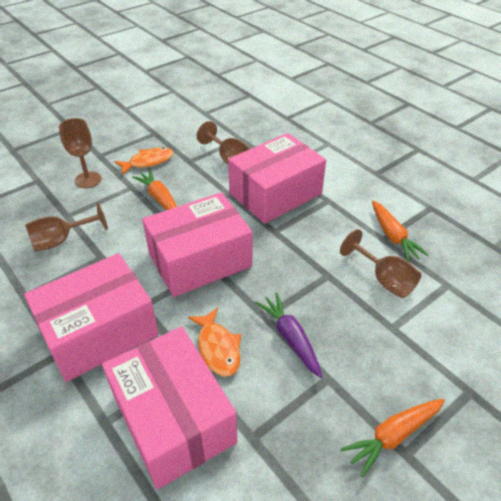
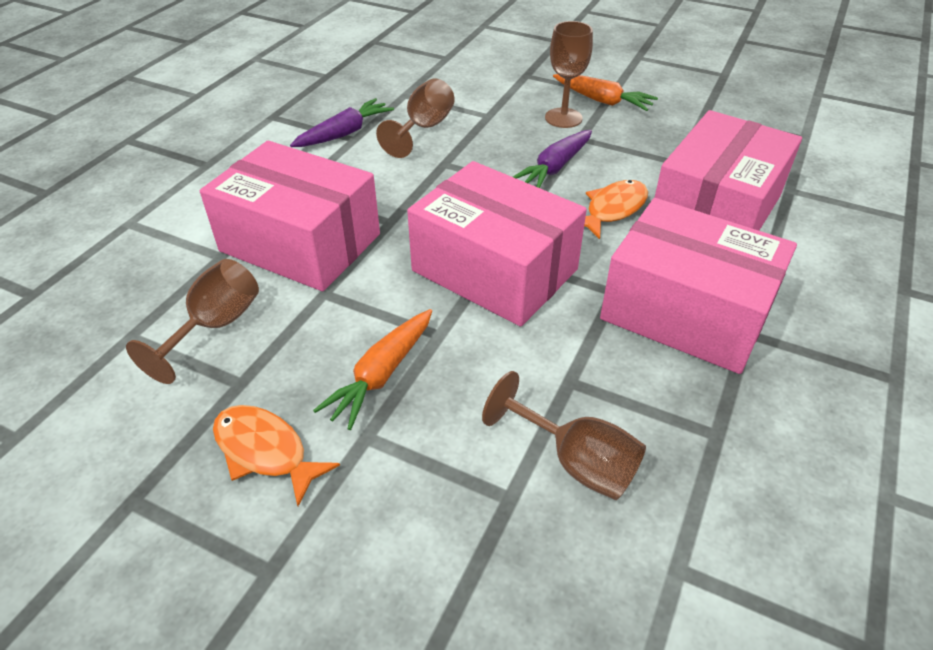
camera: 115 degrees left, 0 degrees up
brown goblet [59,118,101,188] -> brown goblet moved to [545,21,593,128]
orange carrot [372,201,429,262] -> purple carrot [290,98,394,147]

